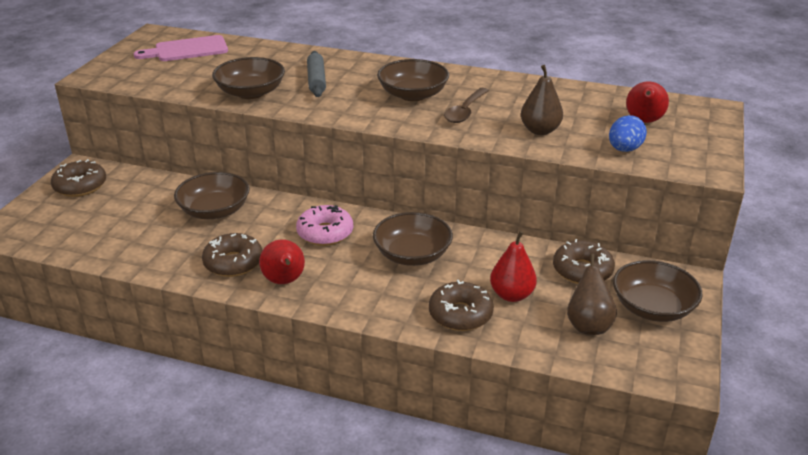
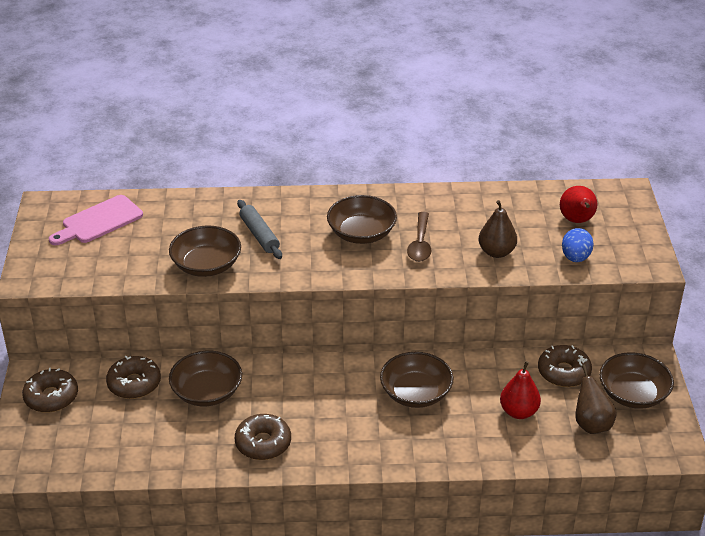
camera: 20 degrees left, 5 degrees up
red pear [259,239,305,284] -> none
pink donut [296,205,353,246] -> none
brown donut [429,280,494,331] -> brown donut moved to [106,356,161,399]

